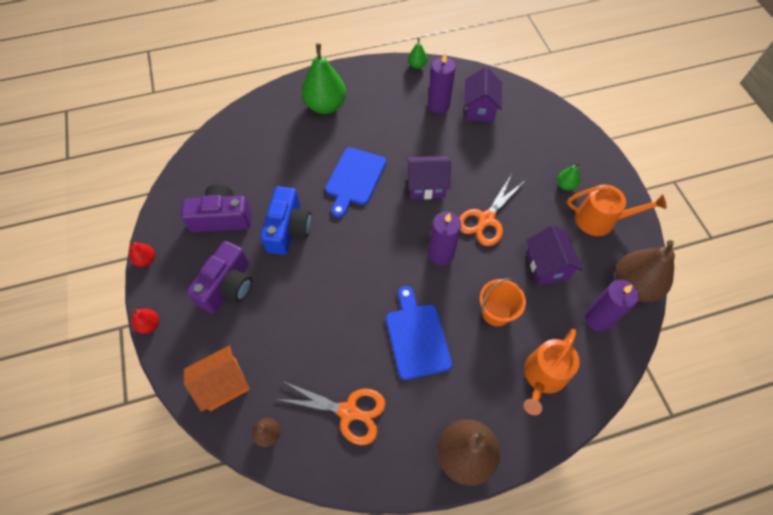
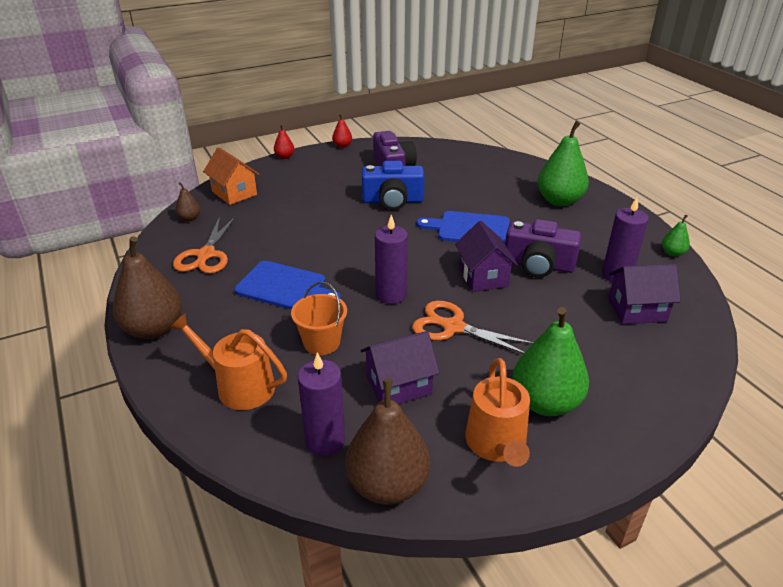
camera: 80 degrees right, 25 degrees down
purple camera [186,241,252,313] -> purple camera moved to [505,219,581,278]
blue cutting board [386,286,452,380] -> blue cutting board turned 45 degrees clockwise [234,261,341,310]
green pear [557,163,580,191] -> green pear [512,307,589,416], size x2.14

